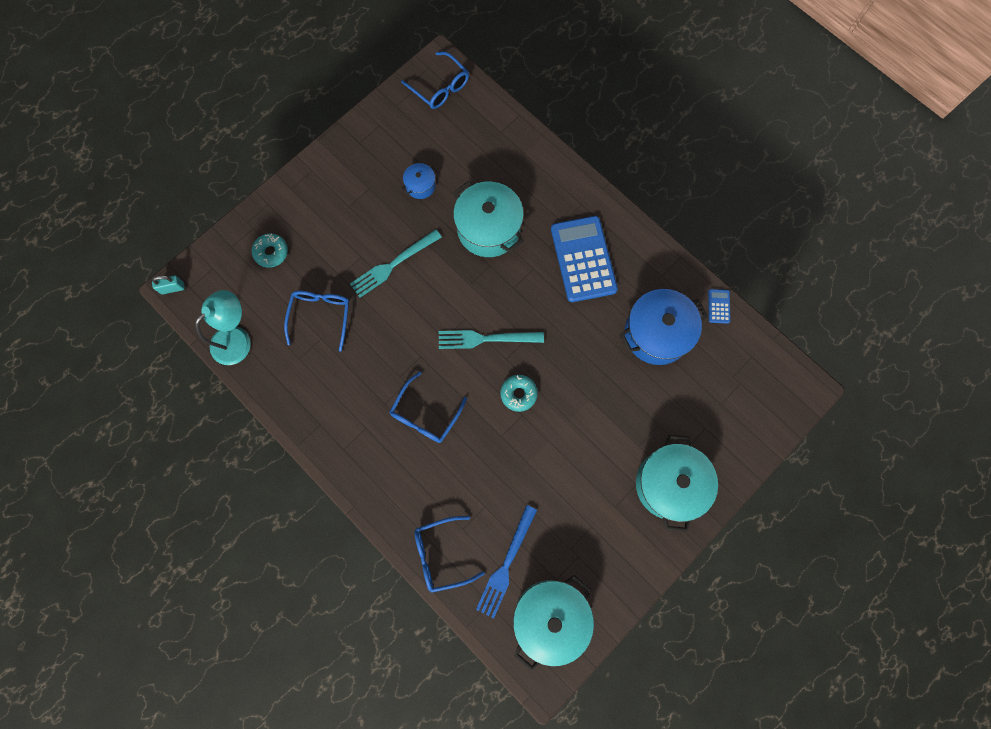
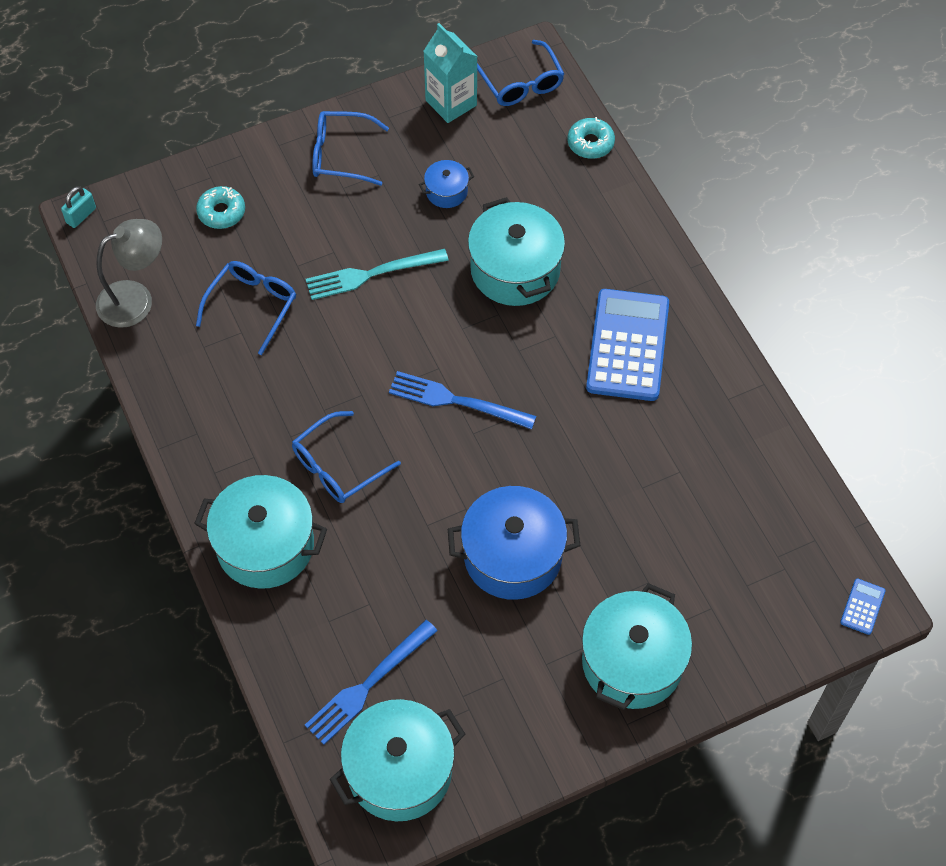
camera: 20 degrees right, 15 degrees down
turquoise padlock [152,275,185,294] -> turquoise padlock turned 60 degrees counterclockwise [61,186,96,228]
turquoise lamp [195,290,251,365] -> grey lamp [96,219,162,328]
blue glasses [415,516,485,593] -> blue glasses moved to [312,111,389,186]
turquoise fork [439,330,544,349] -> blue fork [389,371,536,429]
turquoise donut [500,375,538,412] -> turquoise donut moved to [568,117,615,159]
blue pot [620,289,708,365] -> blue pot moved to [448,486,580,600]
blue calculator [708,289,730,324] -> blue calculator moved to [840,578,886,635]
none -> turquoise pot [194,475,327,589]
none -> turquoise carton [423,23,478,123]

